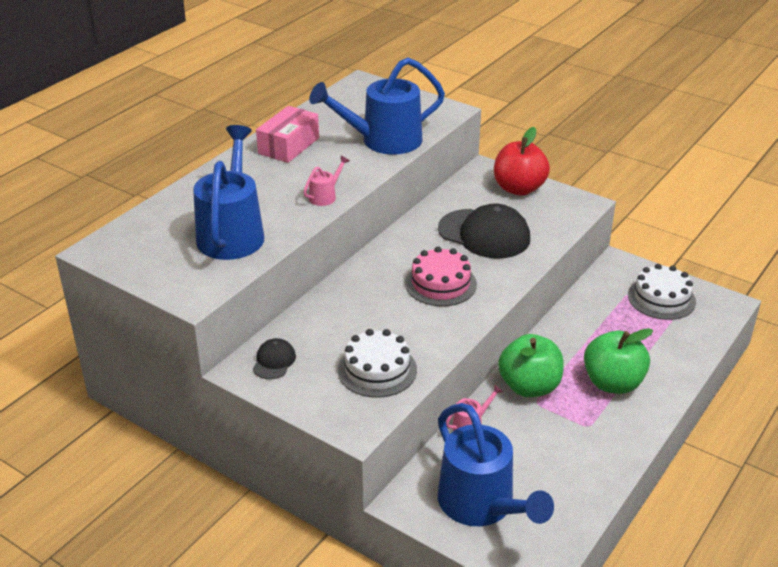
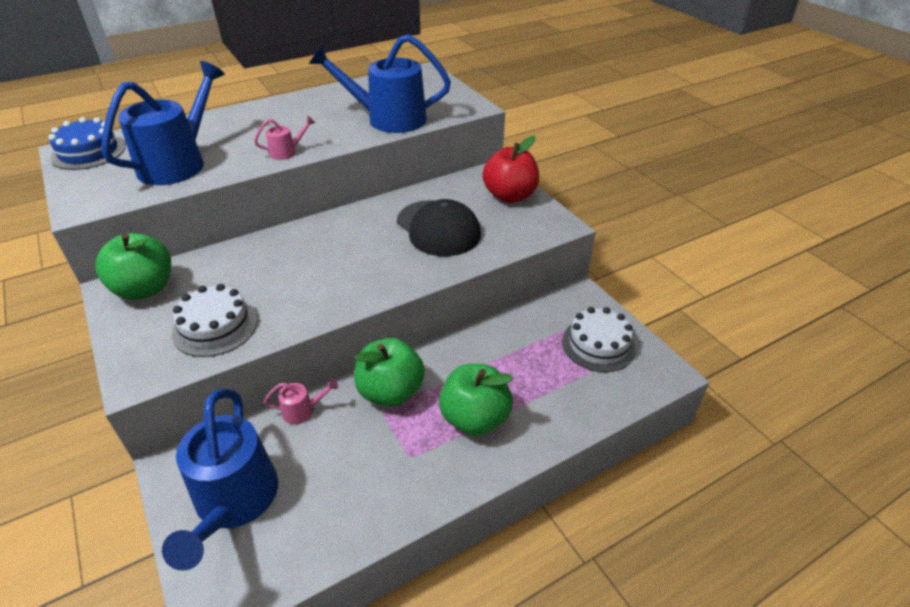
camera: 25 degrees right, 5 degrees up
black cap [253,338,296,379] -> green apple [95,233,171,300]
pink box [256,106,319,163] -> none
pink cake [405,247,477,306] -> none
none -> blue cake [48,117,125,170]

